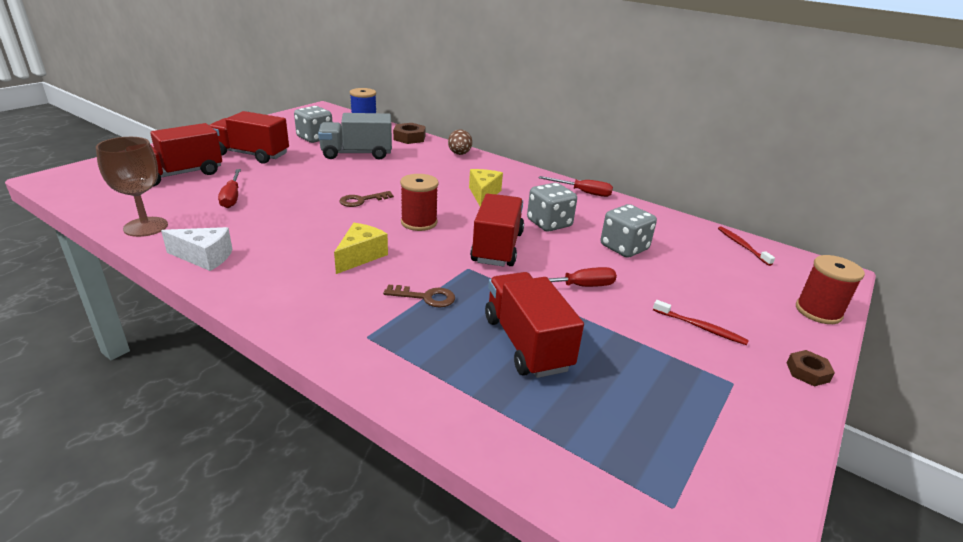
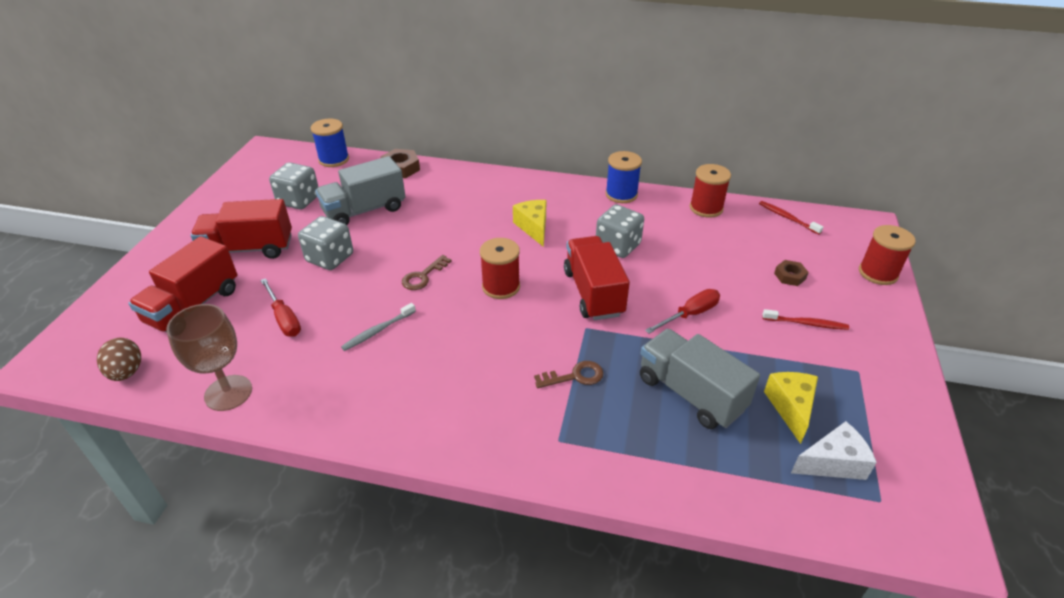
camera: 20 degrees left, 10 degrees up
white cheese [161,227,233,271] -> white cheese moved to [791,421,877,480]
yellow cheese [334,223,388,274] -> yellow cheese moved to [764,372,818,444]
brown egg [448,129,472,155] -> brown egg moved to [97,338,141,381]
red truck [485,272,584,378] -> grey truck [640,329,760,429]
red screwdriver [539,176,613,197] -> blue spool [605,151,642,203]
grey dice [601,204,657,258] -> grey dice moved to [298,216,353,270]
brown nut [787,350,835,386] -> brown nut moved to [774,260,809,286]
none -> grey toothbrush [341,303,416,351]
none -> red spool [690,164,731,218]

